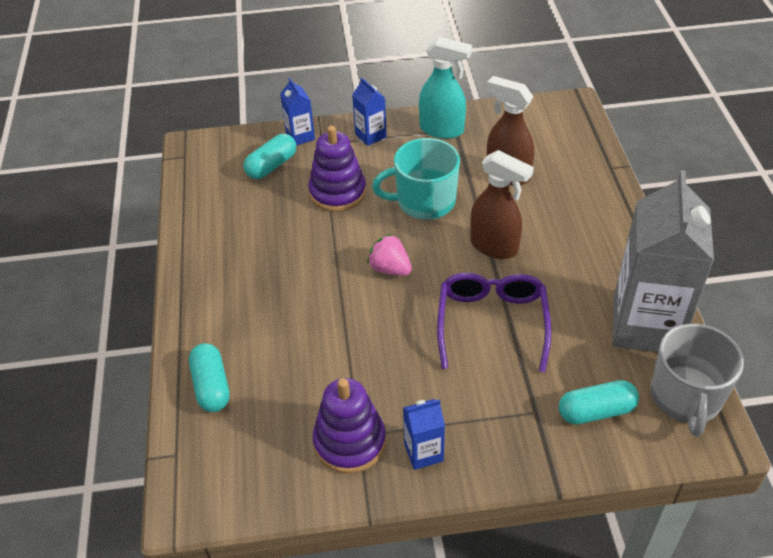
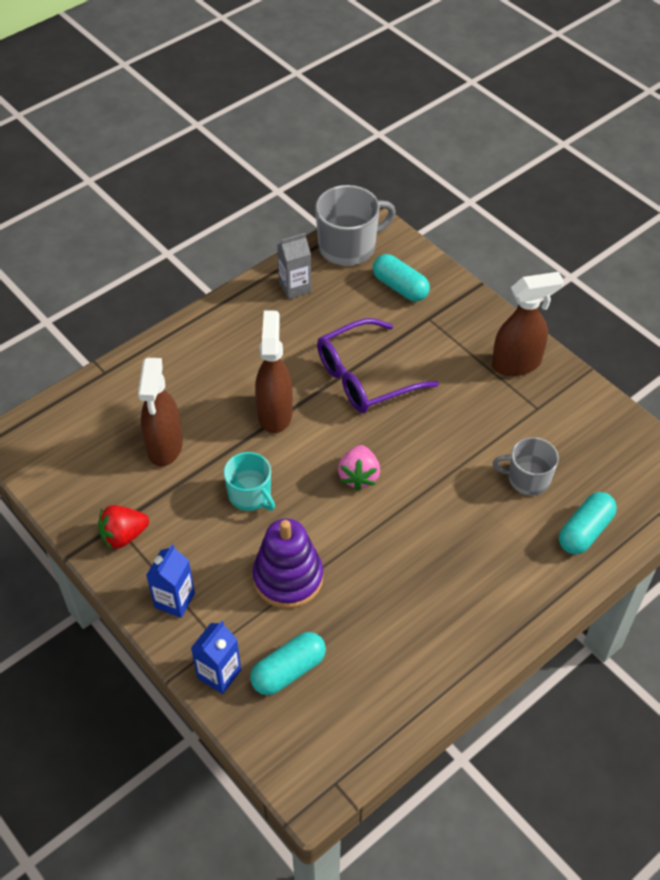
camera: 125 degrees left, 5 degrees up
turquoise capsule [244,134,296,179] -> turquoise capsule turned 45 degrees counterclockwise [250,632,326,695]
purple stacking toy [313,378,386,474] -> none
turquoise mug [372,138,460,219] -> turquoise mug [224,452,275,511], size x0.63
blue carton [403,399,445,470] -> brown spray bottle [492,272,564,376]
turquoise spray bottle [419,37,472,139] -> red strawberry [98,505,149,550]
grey carton [612,170,714,352] -> grey carton [277,233,311,299], size x0.44
none -> grey mug [493,437,559,495]

